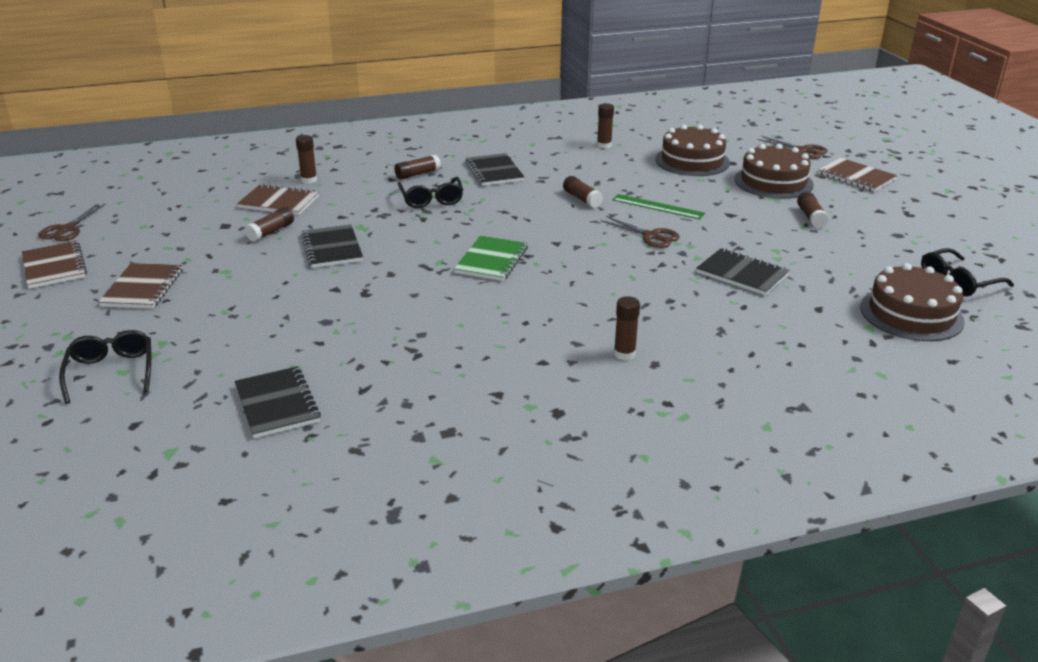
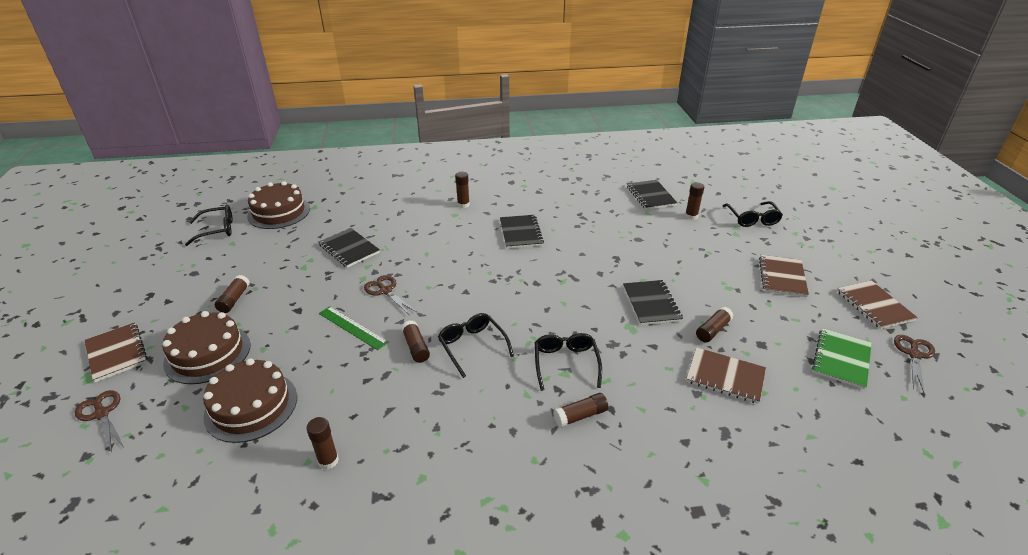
camera: 170 degrees left, 5 degrees up
brown glue stick [296,135,317,183] -> brown glue stick moved to [685,182,704,220]
green notebook [454,236,528,281] -> green notebook moved to [812,328,871,389]
black notebook [465,153,524,186] -> black notebook moved to [500,215,544,249]
none -> black glasses [438,313,514,378]

